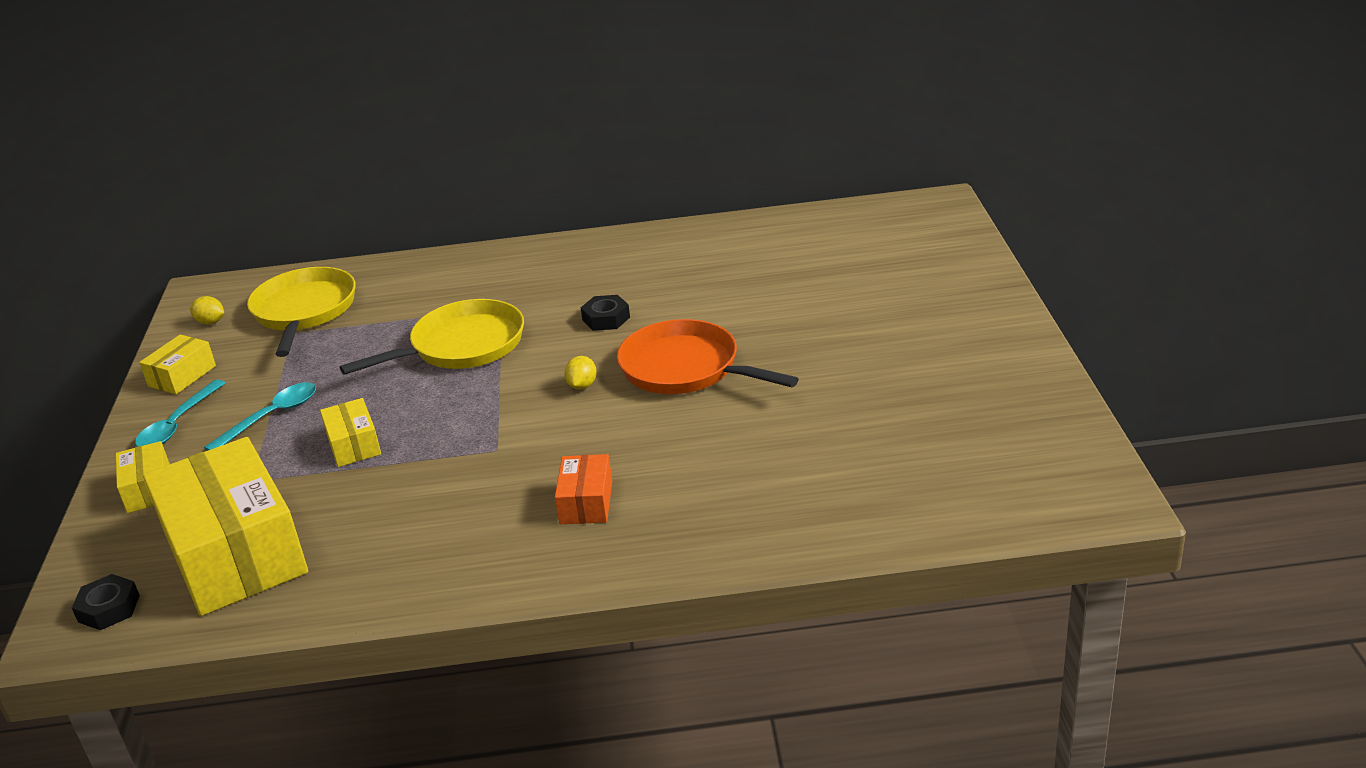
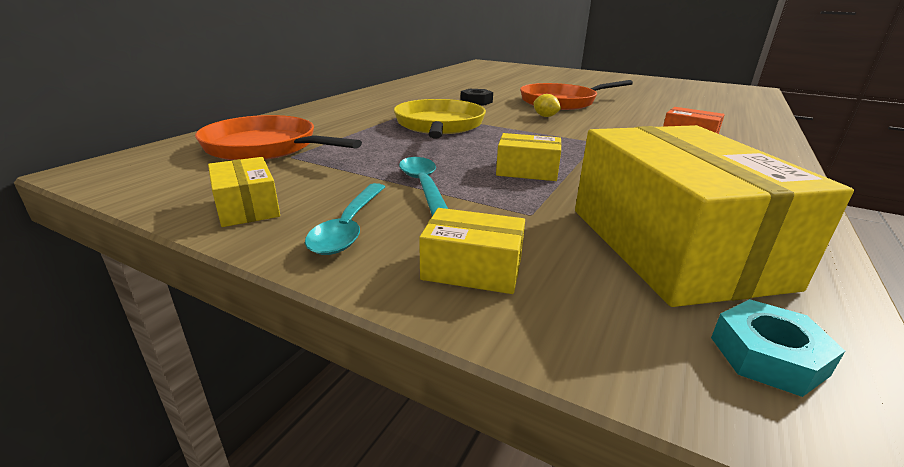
camera: 60 degrees left, 5 degrees down
black nut [72,574,140,630] -> turquoise nut [711,299,845,397]
turquoise spoon [135,380,225,447] -> turquoise spoon turned 45 degrees clockwise [305,183,385,255]
yellow box [143,437,308,616] -> yellow box turned 75 degrees clockwise [575,125,854,307]
yellow lemon [190,296,224,325] -> none
yellow pan [247,267,356,357] -> orange pan [195,115,362,160]

